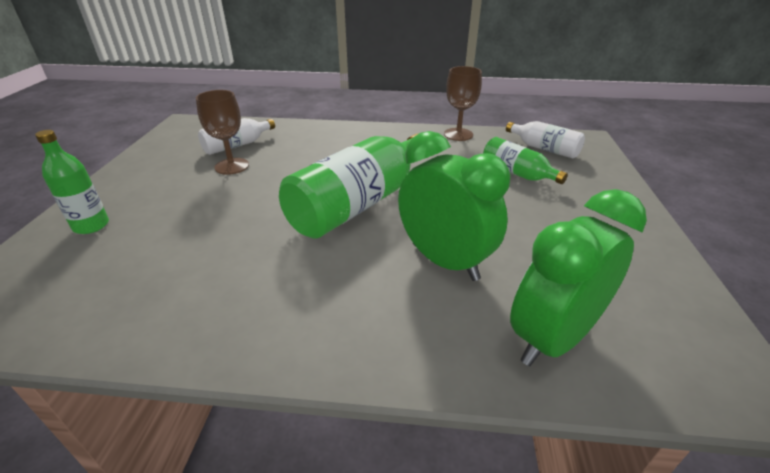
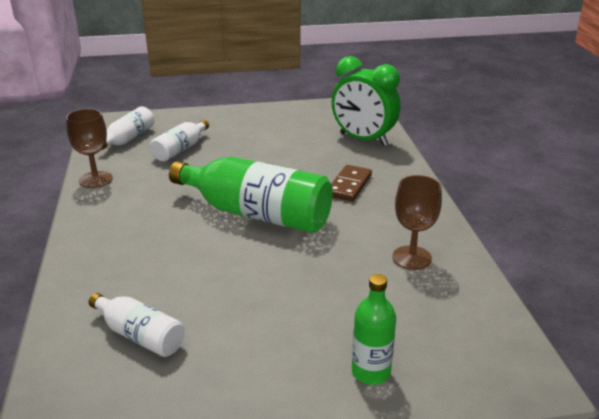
camera: 105 degrees left, 5 degrees down
brown goblet [196,90,249,175] -> brown goblet moved to [393,175,442,270]
green clock [398,131,510,281] -> none
green bottle [483,137,568,184] -> white bottle [150,120,209,162]
none -> brown domino [331,165,372,201]

